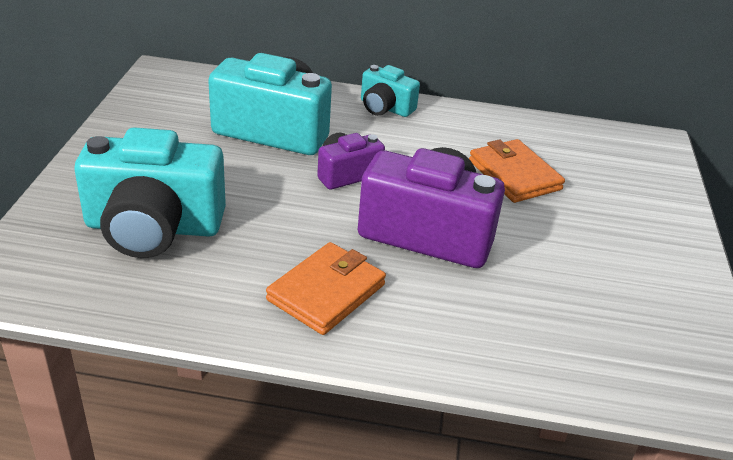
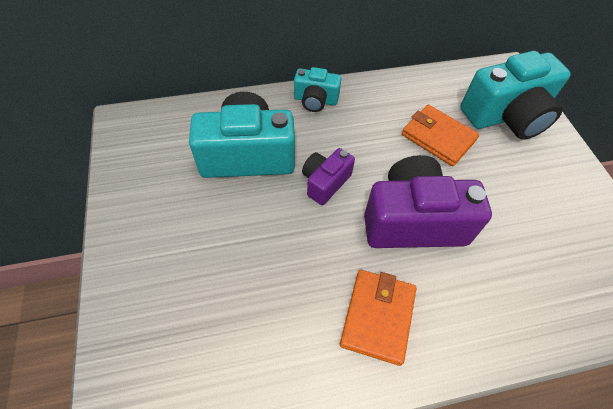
camera: 20 degrees left, 20 degrees up
turquoise camera [74,127,226,258] -> turquoise camera moved to [461,51,571,140]

